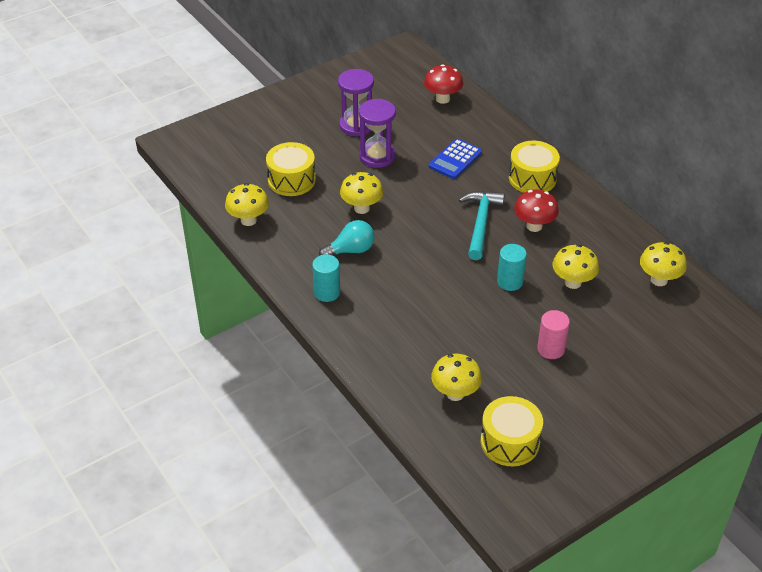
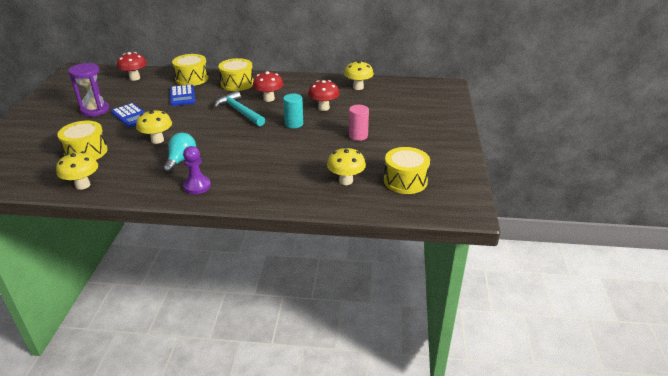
camera: 50 degrees left, 10 degrees down
turquoise cylinder [312,254,340,302] -> purple pawn [183,146,211,194]
purple hourglass [359,99,396,168] -> blue calculator [111,103,145,127]
yellow mushroom [553,245,599,289] -> red mushroom [308,80,340,111]
none -> yellow drum [172,54,209,86]

